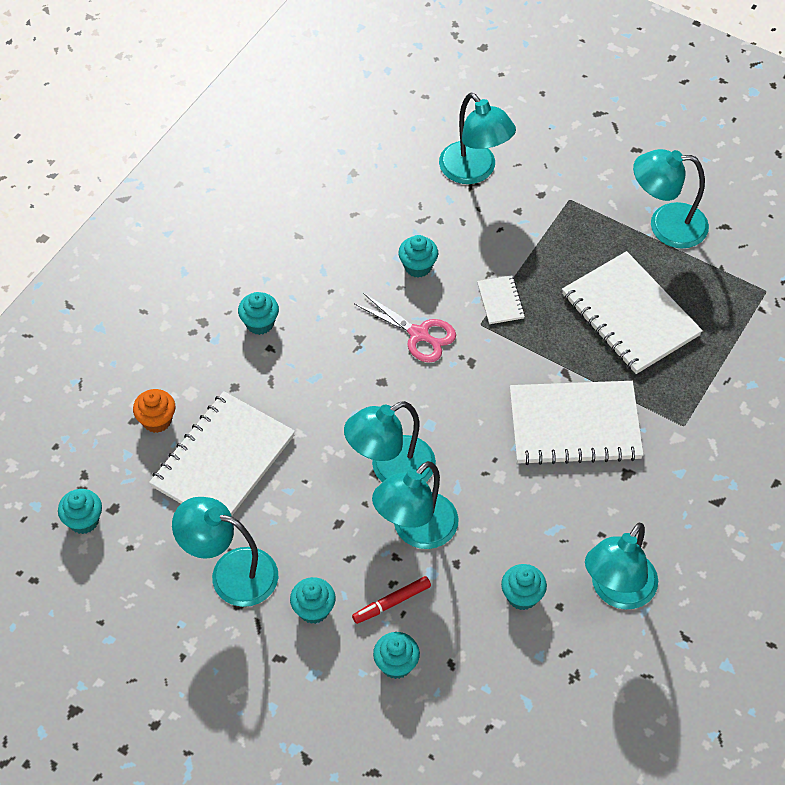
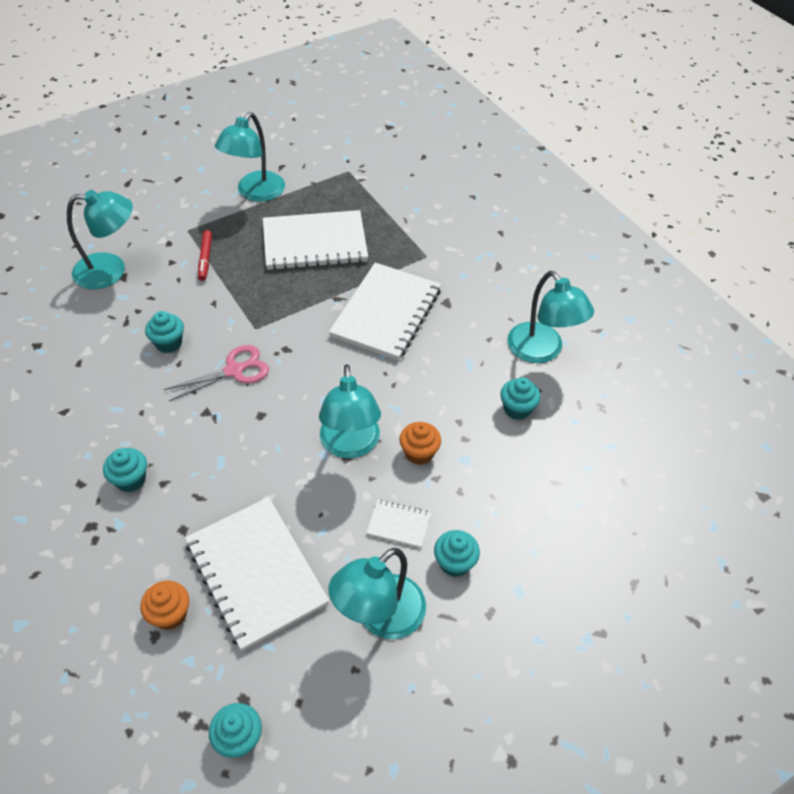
camera: 65 degrees left, 5 degrees down
red marker [352,576,431,624] -> red marker moved to [198,230,212,281]
turquoise lamp [372,461,459,549] -> orange cupcake [400,422,441,465]
turquoise cupcake [373,632,420,679] -> none
white notebook [477,275,525,324] -> white notebook moved to [367,500,431,548]

